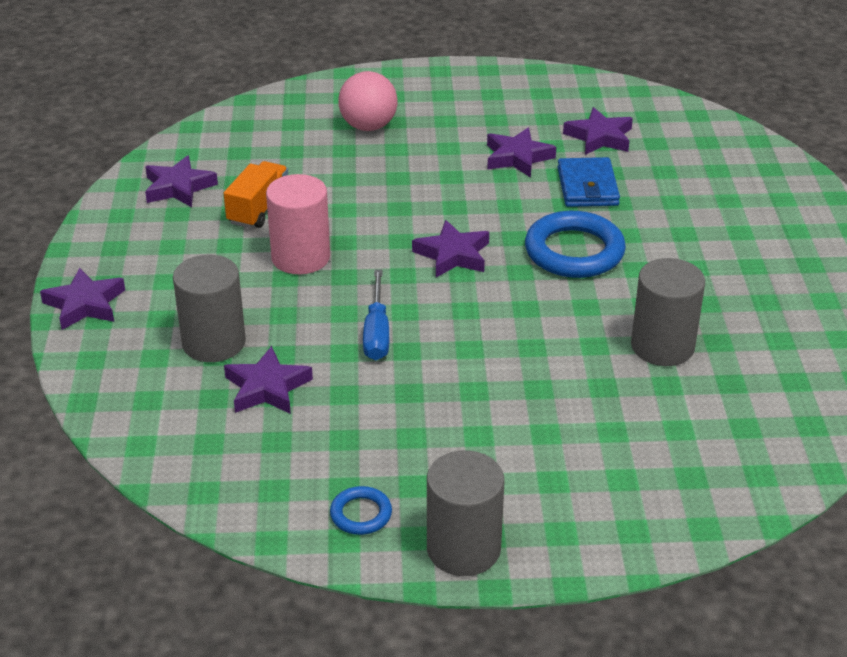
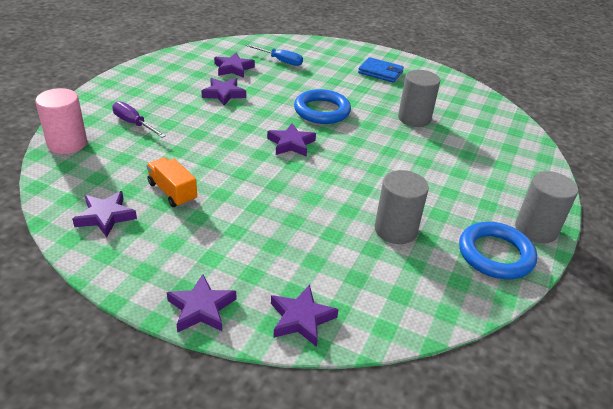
camera: 65 degrees left, 0 degrees up
grey cylinder [173,255,246,362] -> grey cylinder moved to [375,170,429,244]
purple star [224,346,313,414] -> purple star moved to [271,285,339,347]
pink cylinder [266,174,330,274] -> pink cylinder moved to [35,88,87,154]
blue ring [330,486,392,535] -> blue ring [459,222,537,279], size x2.00
pink ball [339,71,397,131] -> purple screwdriver [112,101,166,138]
blue screwdriver [363,270,389,360] -> blue screwdriver moved to [246,44,303,66]
blue wallet [558,157,620,207] -> blue wallet moved to [358,57,404,83]

